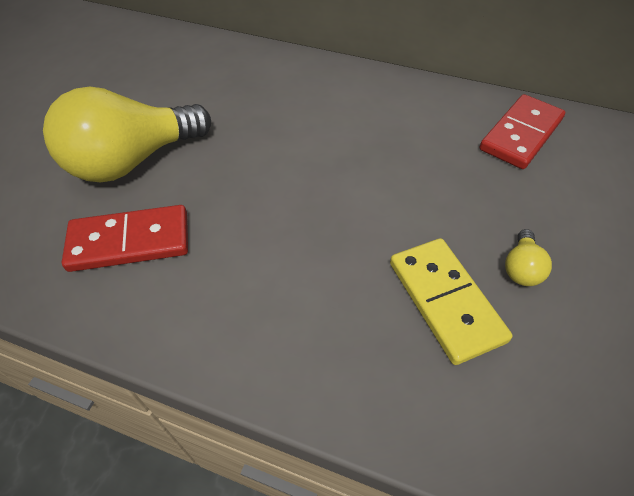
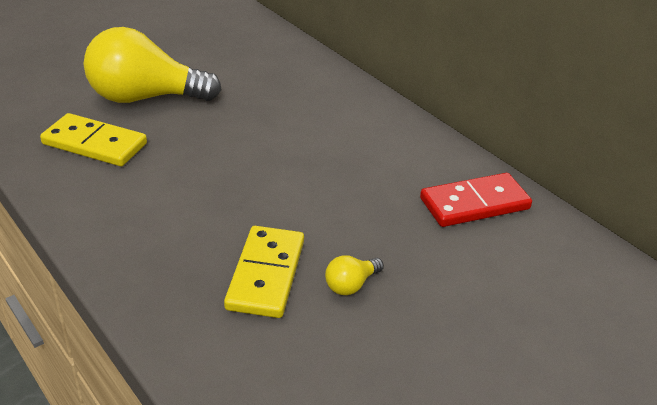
camera: 30 degrees right, 15 degrees down
red domino [62,205,188,272] -> yellow domino [40,113,147,166]

